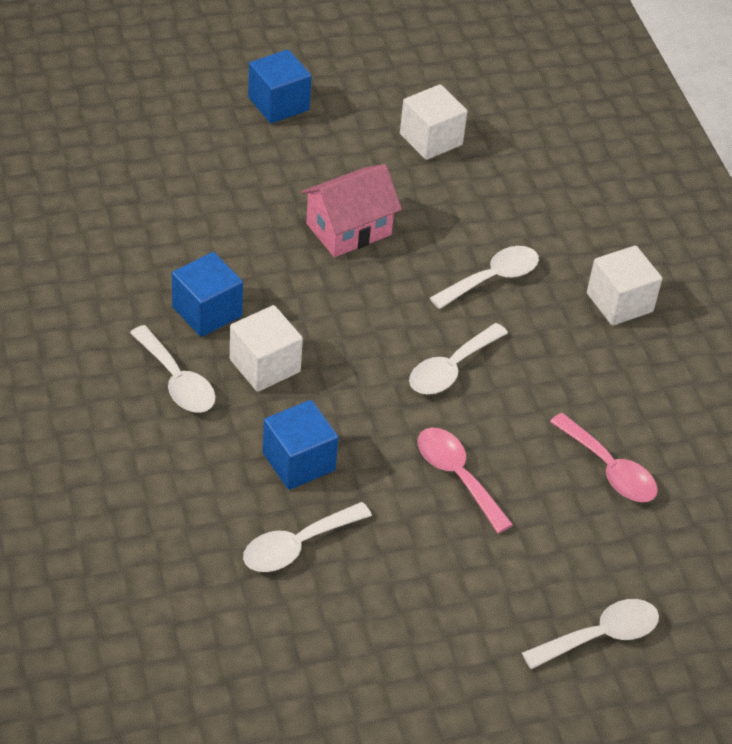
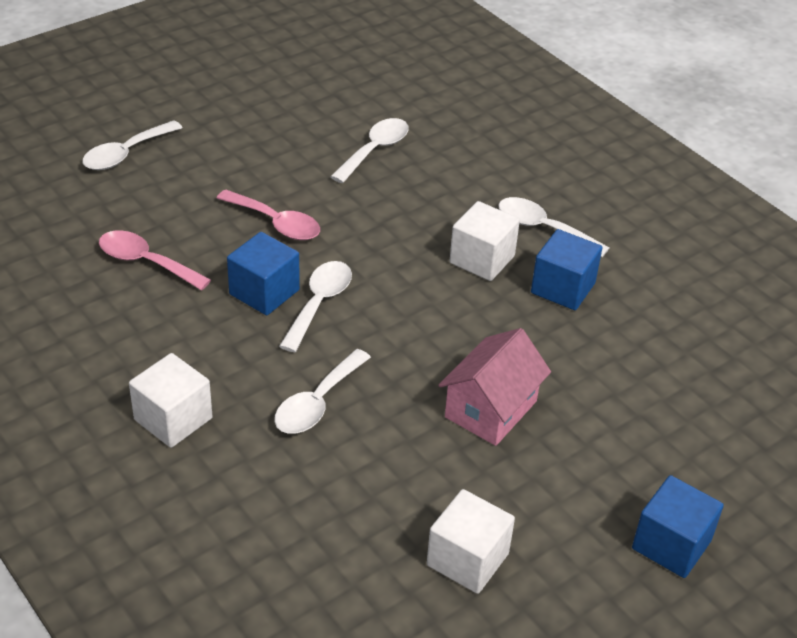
camera: 160 degrees right, 5 degrees down
blue cube [263,400,339,490] -> blue cube moved to [227,232,300,315]

